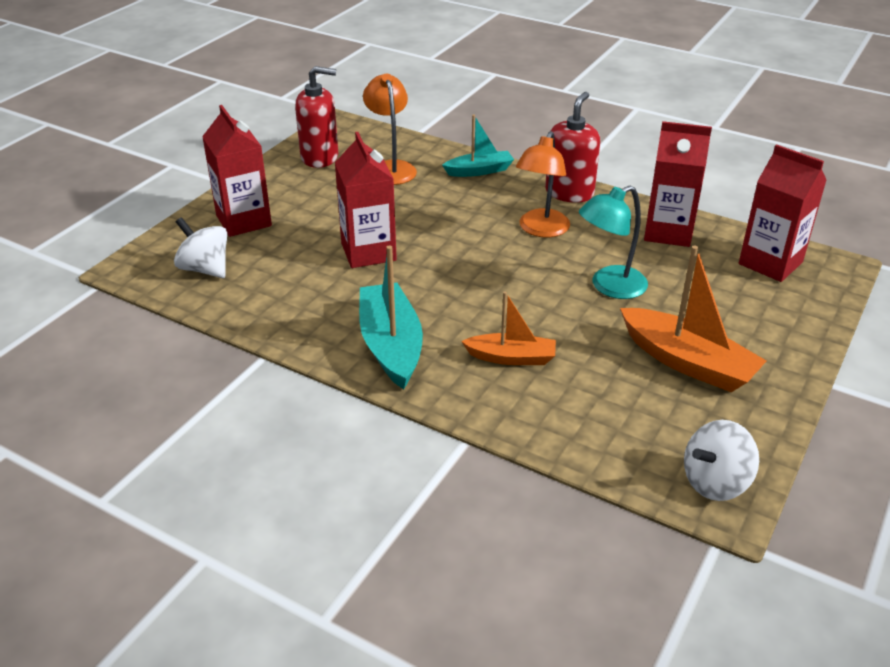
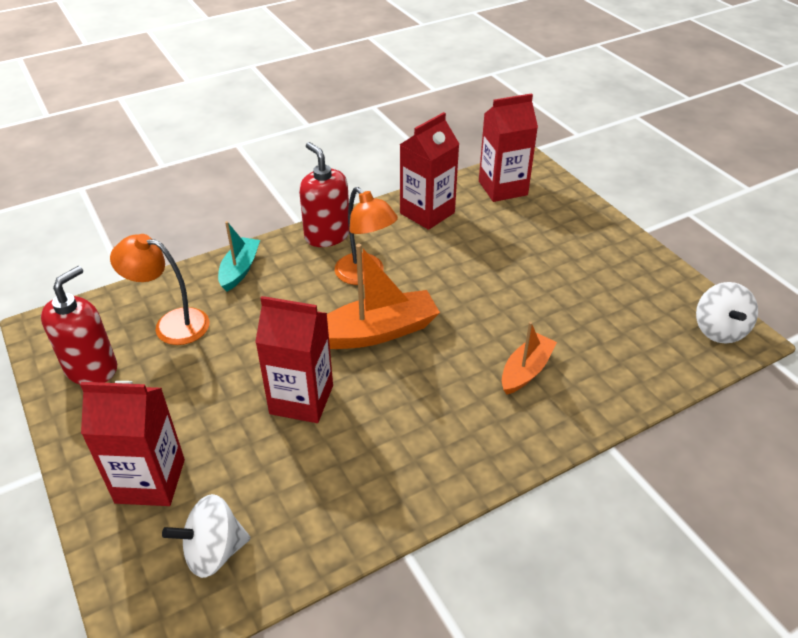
camera: 60 degrees left, 5 degrees up
turquoise boat [359,245,423,389] -> none
turquoise lamp [579,186,648,299] -> none
orange boat [620,245,766,392] -> orange boat moved to [327,244,440,349]

